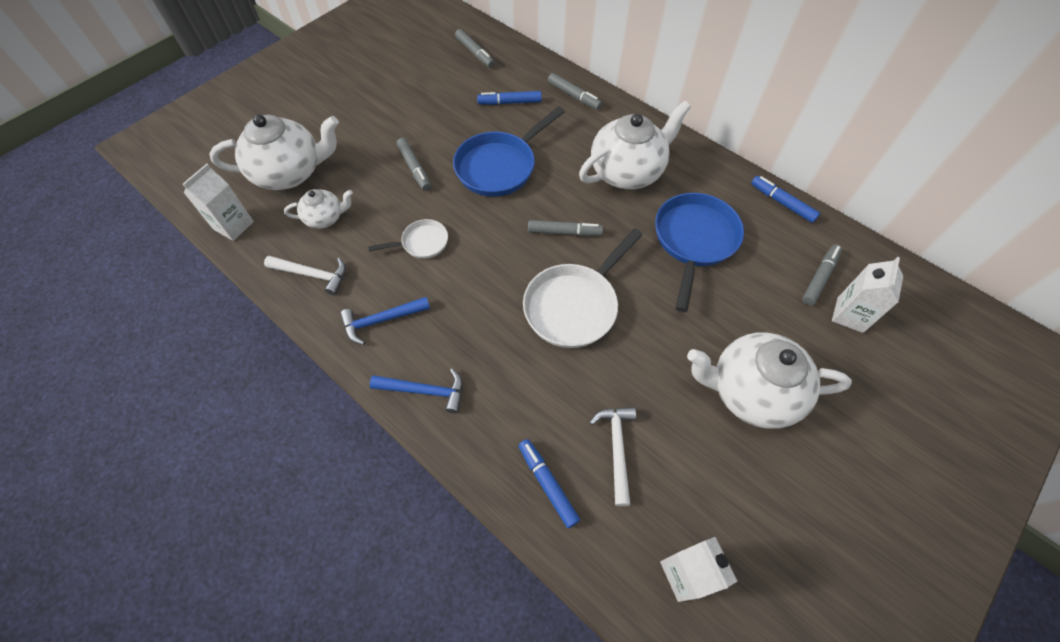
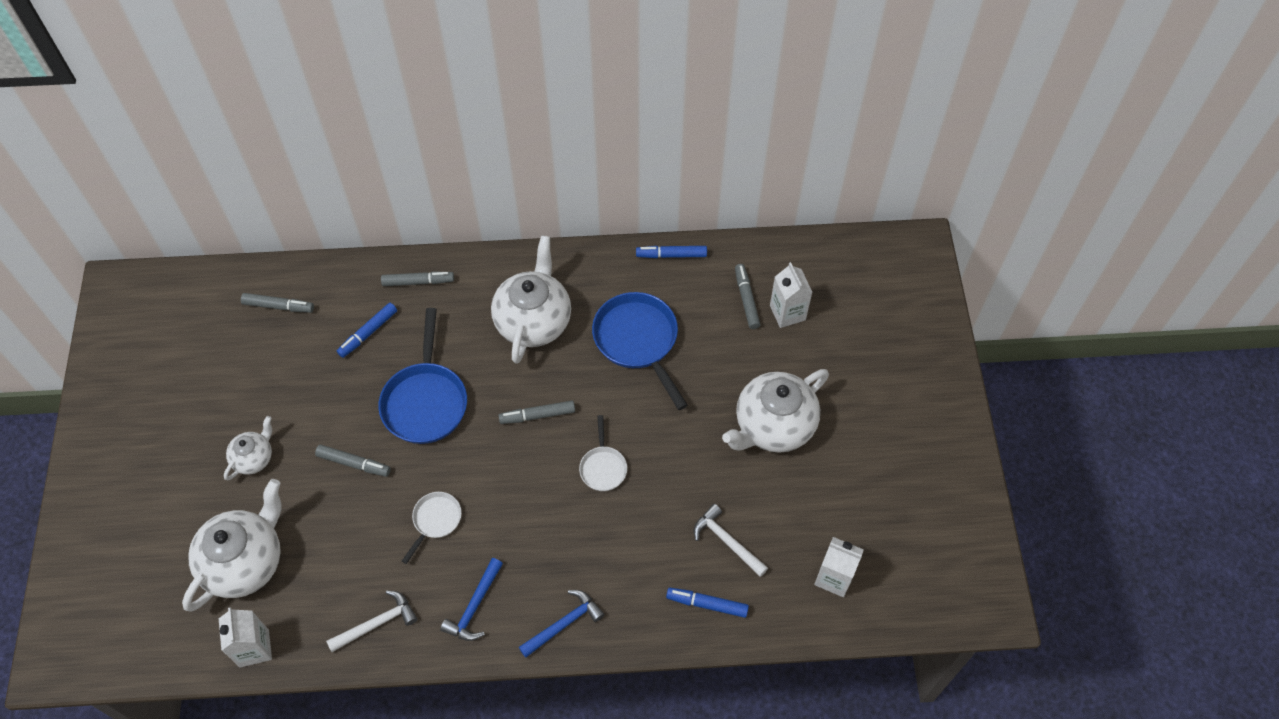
camera: 45 degrees left, 0 degrees up
white teapot [284,189,353,229] -> white teapot moved to [224,416,272,480]
white pan [523,228,643,348] -> white pan [579,415,627,491], size x0.53
grey marker [528,220,603,236] -> grey marker turned 150 degrees counterclockwise [498,401,575,424]

